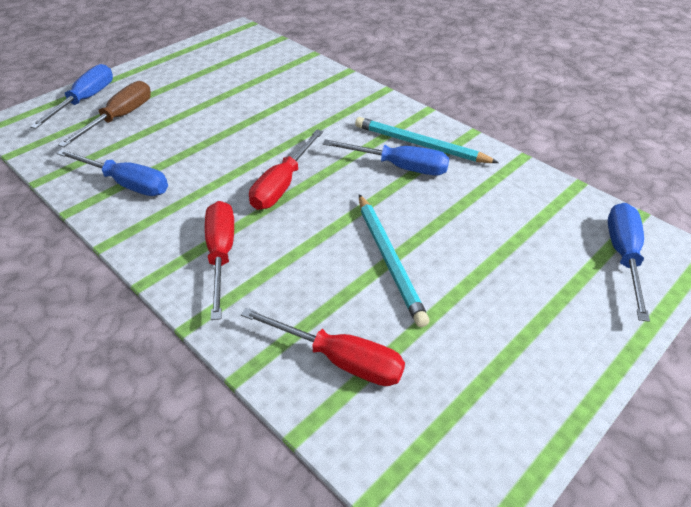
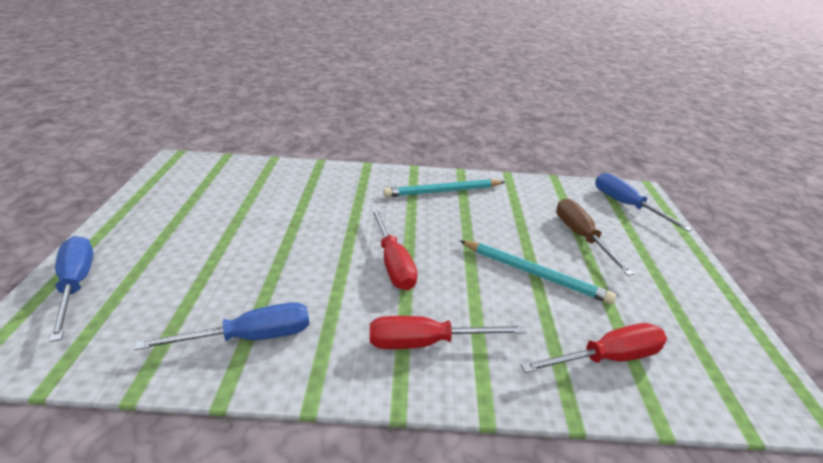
camera: 45 degrees left, 10 degrees down
brown screwdriver [58,81,151,147] -> brown screwdriver moved to [556,199,634,276]
red screwdriver [205,201,234,320] -> red screwdriver turned 45 degrees counterclockwise [370,316,527,349]
blue screwdriver [322,139,449,175] -> none

